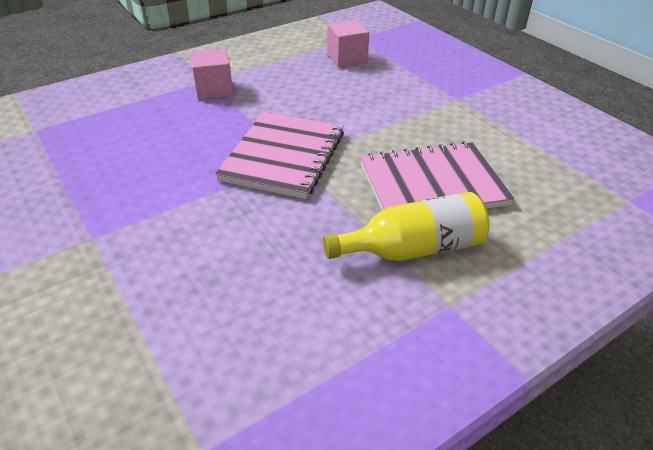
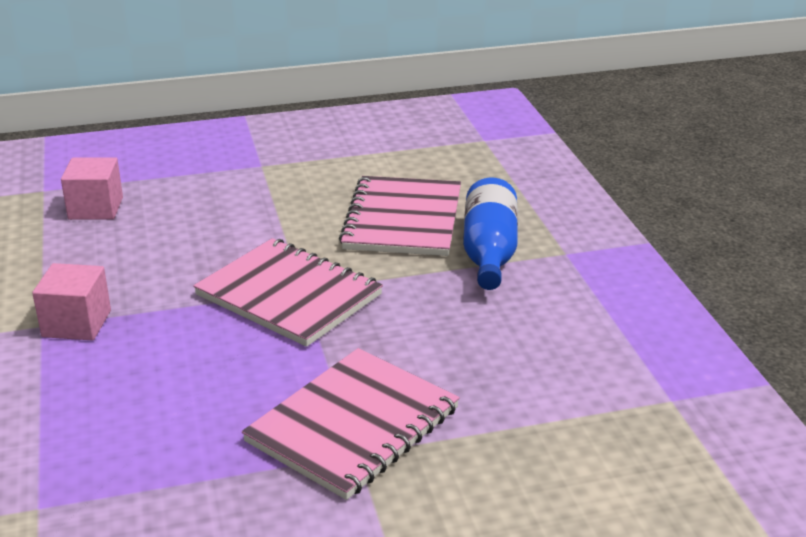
camera: 70 degrees left, 10 degrees down
yellow bottle [323,192,489,261] -> blue bottle [463,177,518,290]
none -> pink notebook [242,348,460,500]

